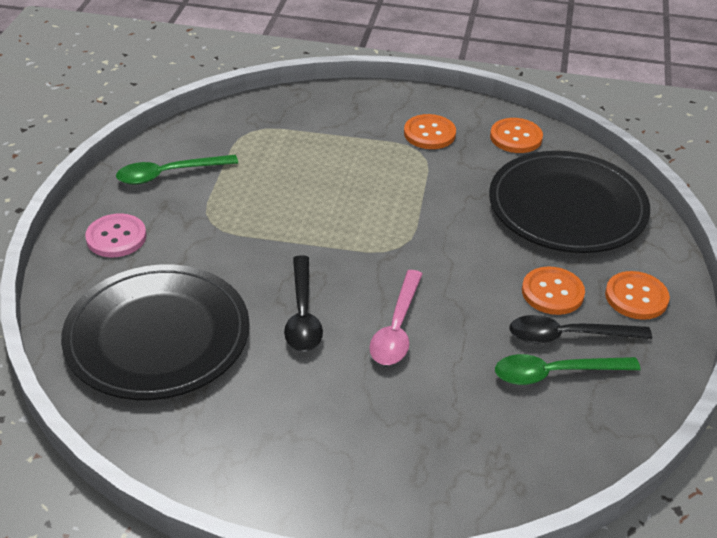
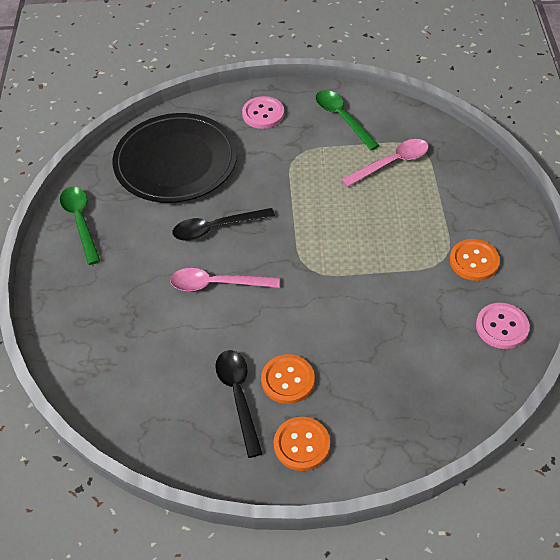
camera: 80 degrees right, 10 degrees up
black plate [489,151,650,253] -> none
orange button [490,118,543,153] -> pink button [476,303,530,349]
green spoon [495,354,640,385] -> green spoon moved to [60,187,100,265]
none -> pink spoon [341,139,429,187]

